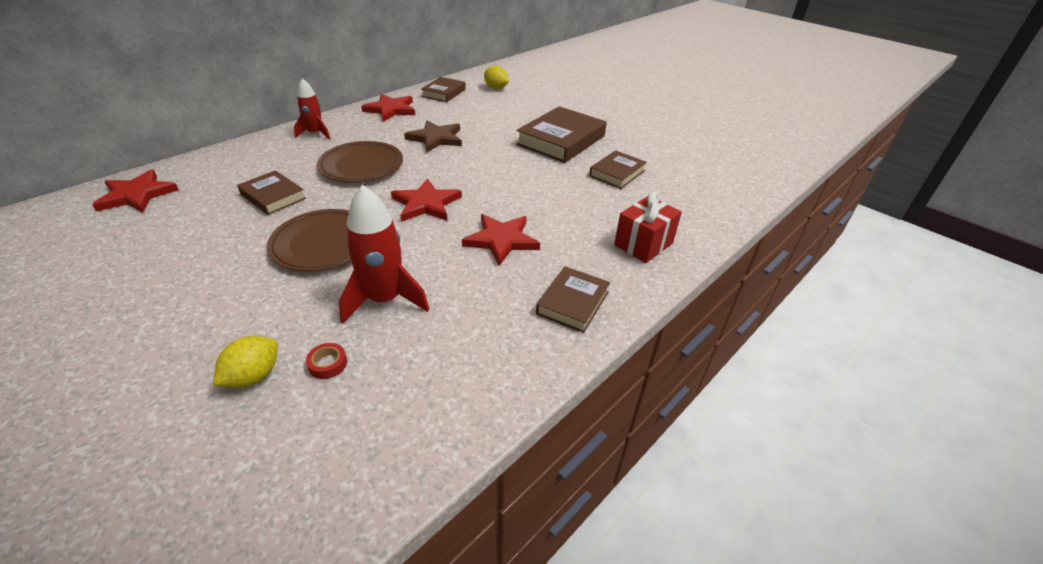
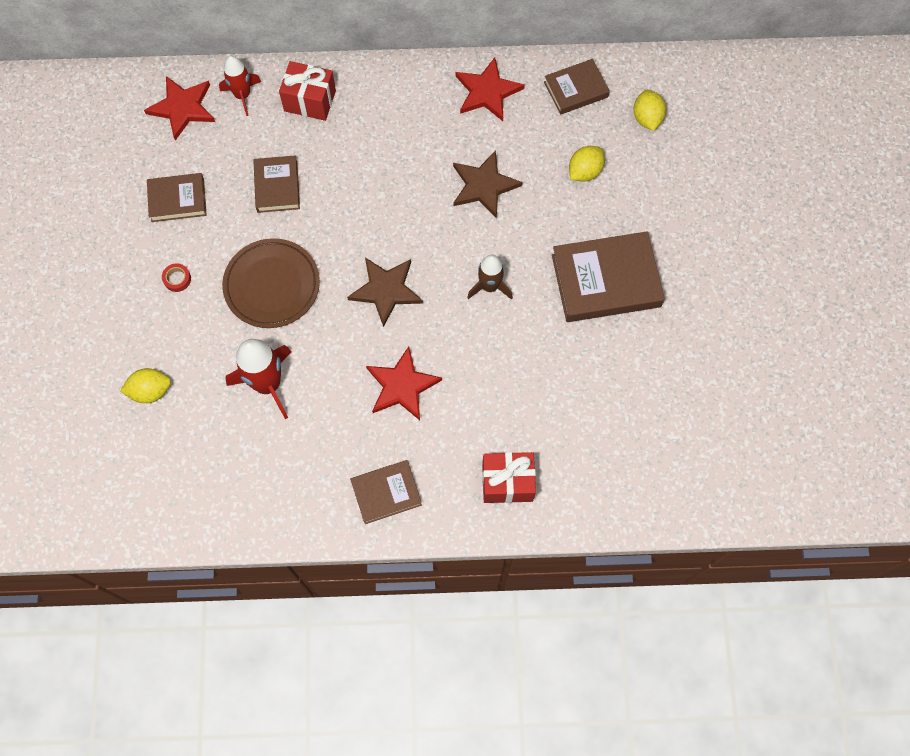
camera: 45 degrees right, 30 degrees up
red rocket [294,78,331,140] -> red rocket moved to [219,56,261,116]
red tape [306,343,347,379] -> red tape moved to [162,263,191,292]
brown plate [317,141,403,182] -> none
red star [391,178,462,222] -> brown star [347,258,423,327]
brown book [589,150,647,189] -> brown book moved to [147,173,206,222]
none -> red gift [279,61,336,121]
none -> brown rocket [467,255,513,300]
none -> yellow lemon [569,146,605,182]

